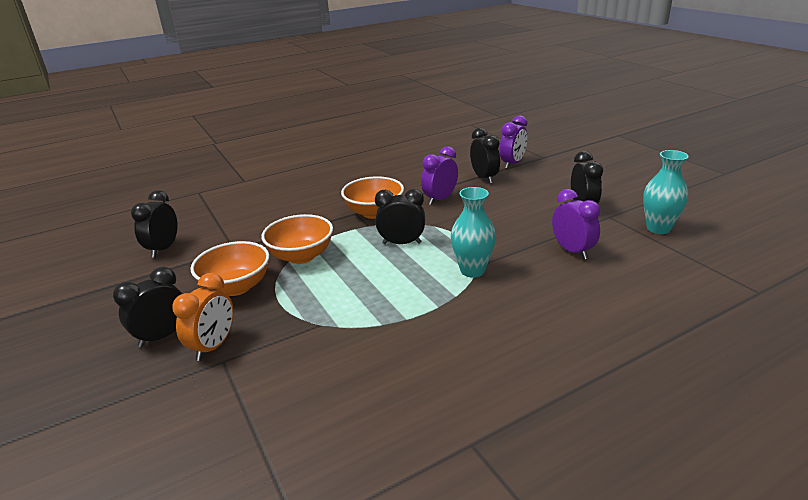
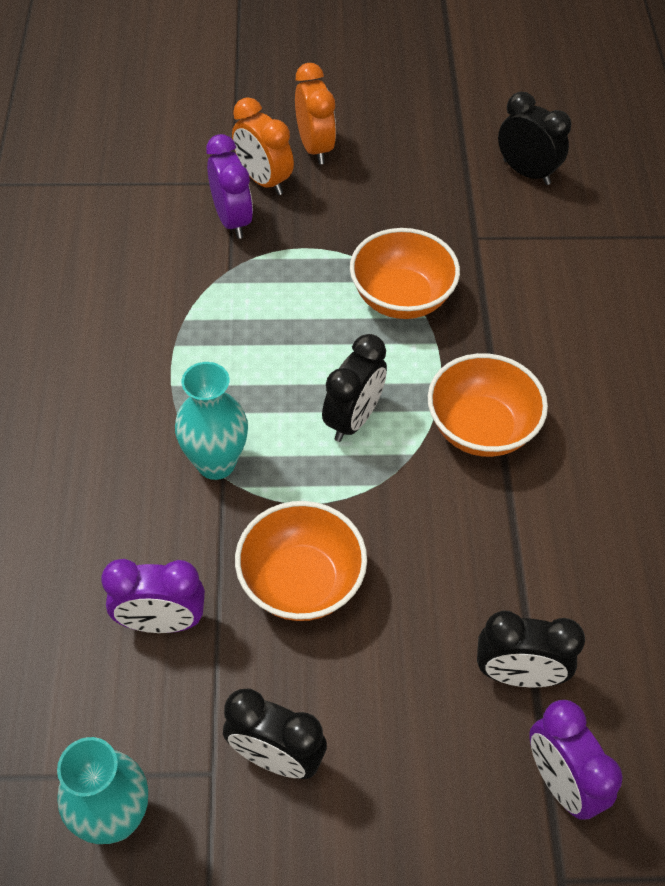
camera: 115 degrees right, 25 degrees up
black clock [113,267,182,347] -> orange clock [295,63,336,165]
orange bowl [191,241,269,296] -> orange bowl moved to [235,501,367,621]
purple clock [421,146,458,205] -> purple clock moved to [206,134,253,239]

